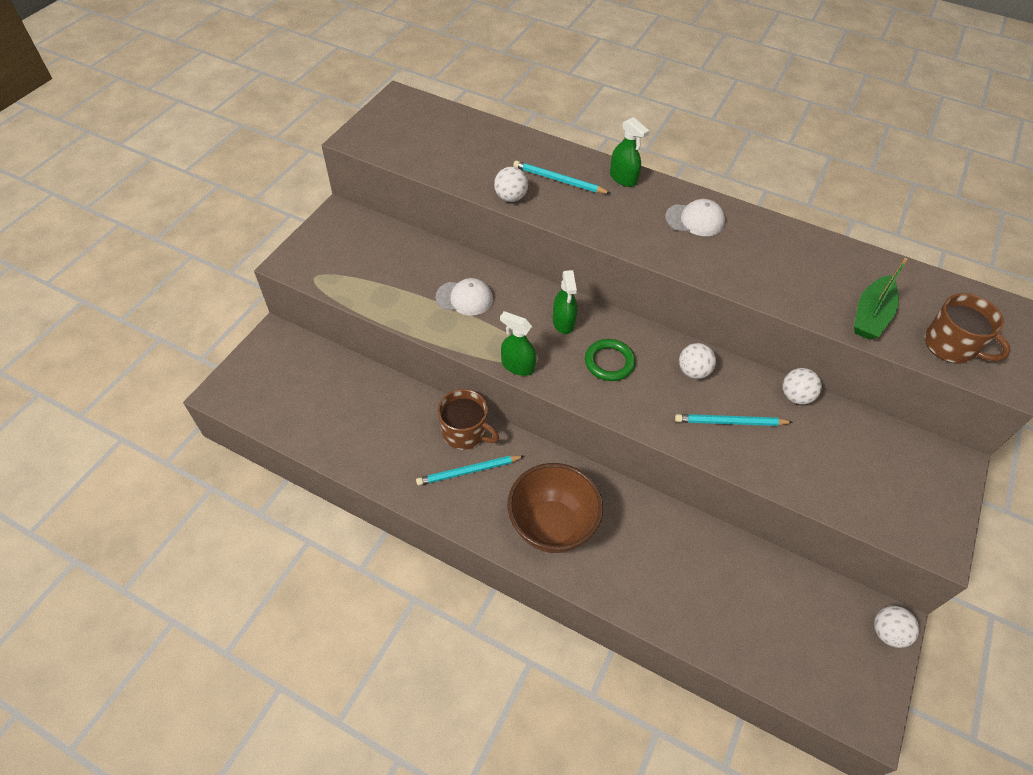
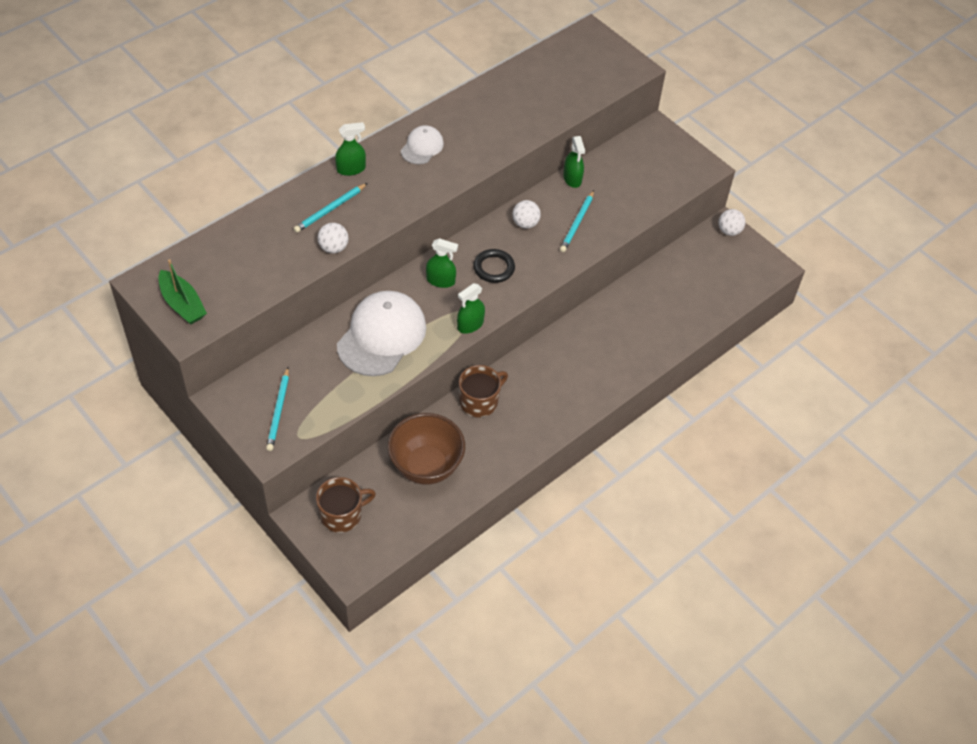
camera: 70 degrees left, 0 degrees up
turquoise pencil [416,455,524,486] -> turquoise pencil moved to [266,367,289,451]
white cap [436,278,493,316] -> white cap [337,291,426,376], size x1.96
brown bowl [508,463,603,553] -> brown bowl moved to [388,413,465,485]
green ring [585,339,636,381] -> black ring [473,249,515,283]
white ball [783,368,822,405] -> green spray bottle [563,136,585,188]
green boat [854,258,908,340] -> green boat moved to [158,259,207,324]
brown mug [925,293,1011,364] -> brown mug moved to [316,477,376,533]

